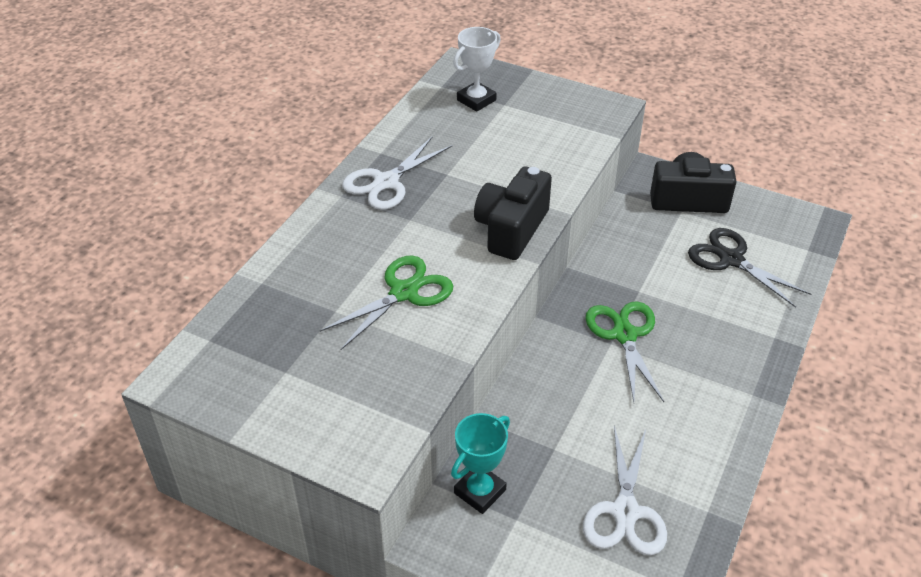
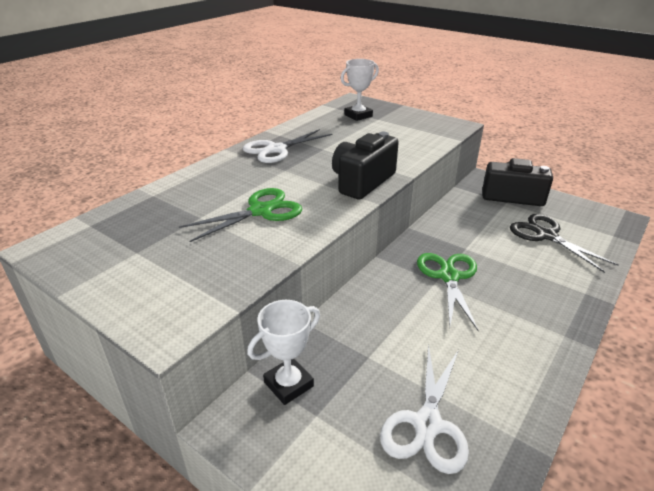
camera: 10 degrees right, 10 degrees down
turquoise trophy [451,413,510,514] -> white trophy [247,300,320,405]

